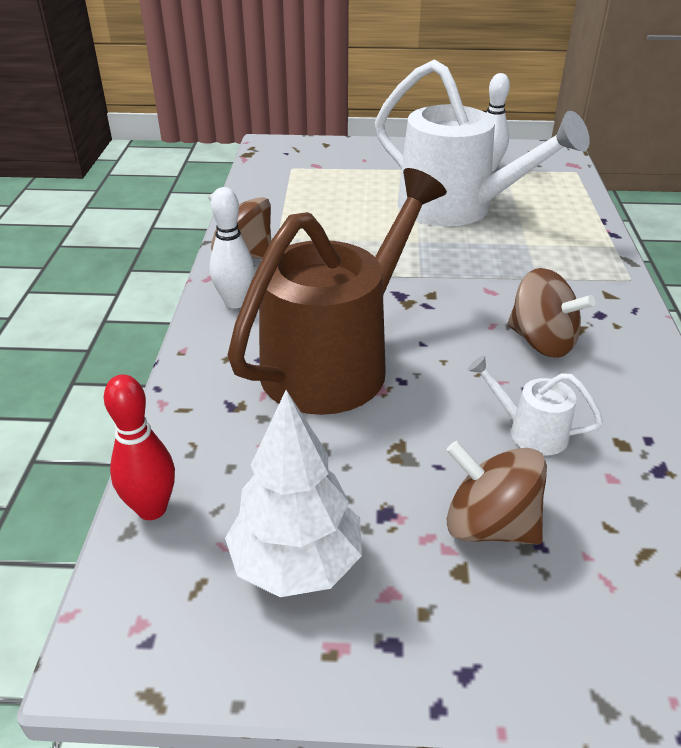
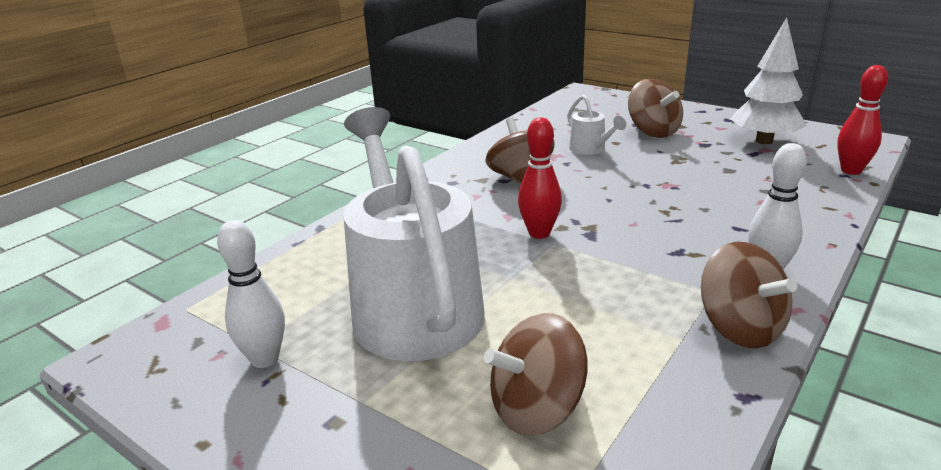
camera: 145 degrees left, 10 degrees down
brown watering can [228,168,447,415] -> none
none -> brown spinning top [484,313,587,436]
none -> red bowling pin [518,117,562,239]

